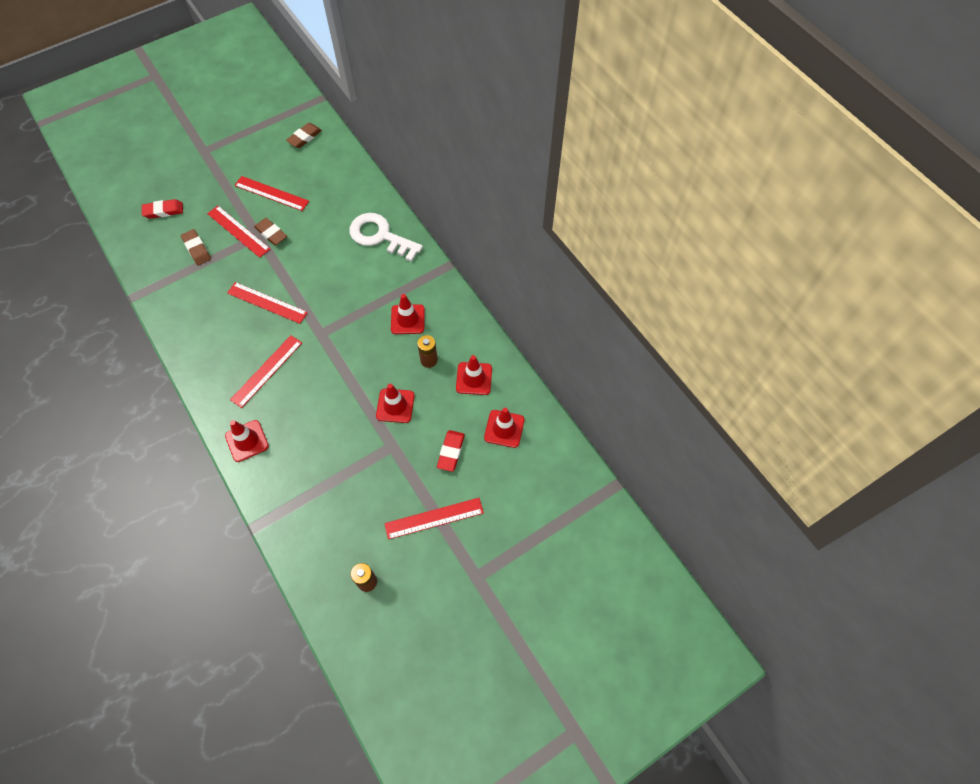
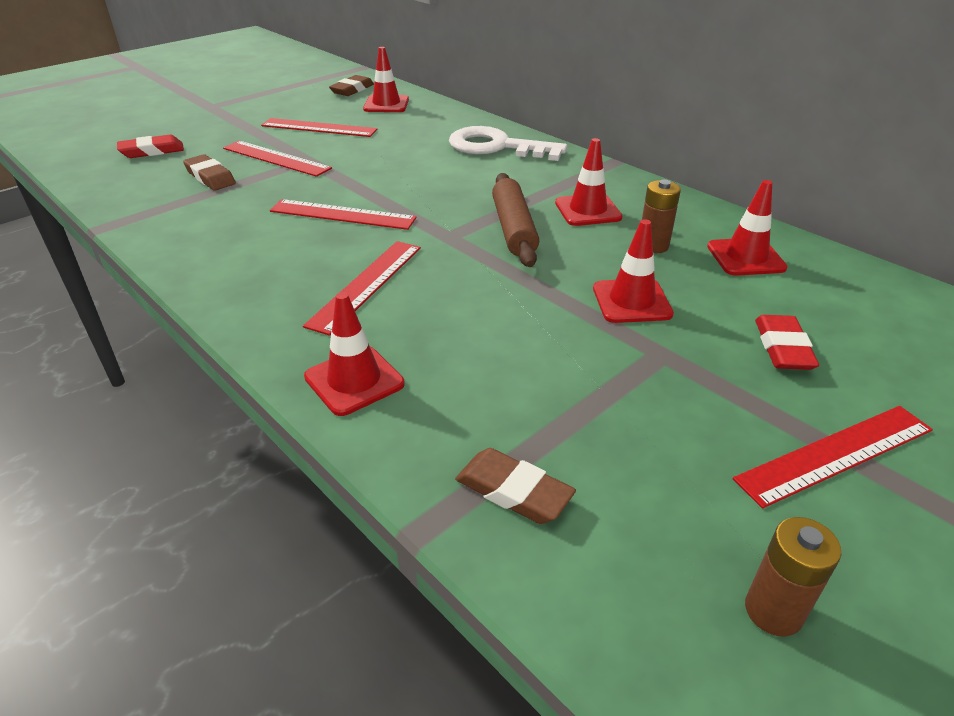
camera: 10 degrees left, 25 degrees down
brown eraser [254,218,287,245] -> brown eraser moved to [455,448,576,524]
red traffic cone [484,408,524,448] -> red traffic cone moved to [363,47,409,112]
none -> brown rolling pin [492,173,539,267]

